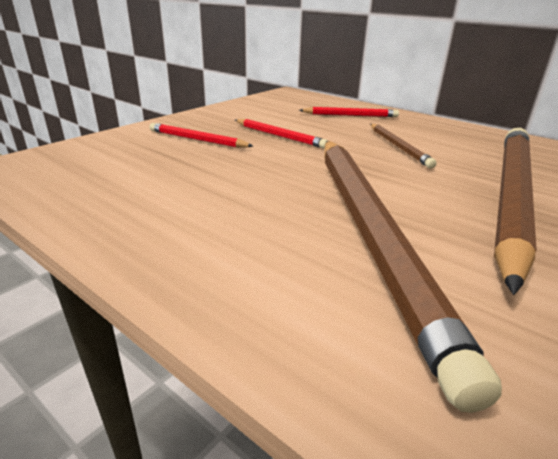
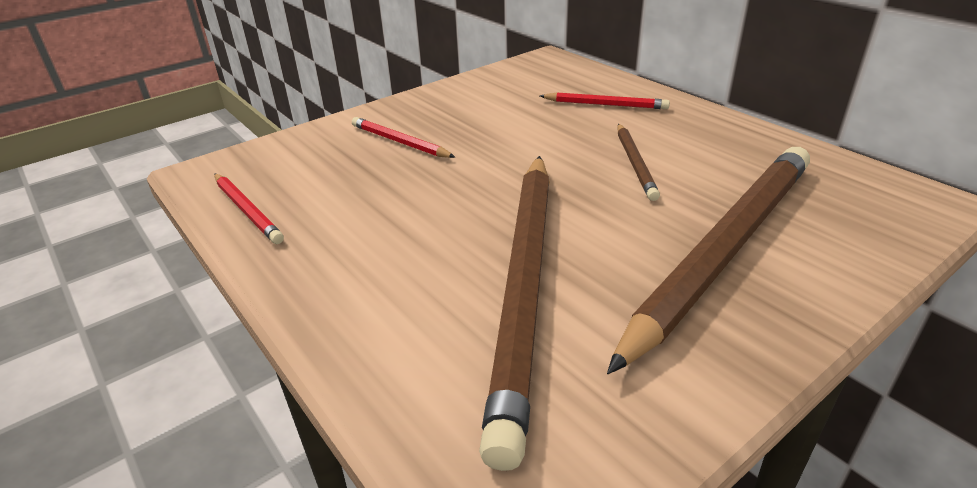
camera: 15 degrees right, 5 degrees up
red pencil [235,119,328,149] -> red pencil moved to [214,174,284,244]

